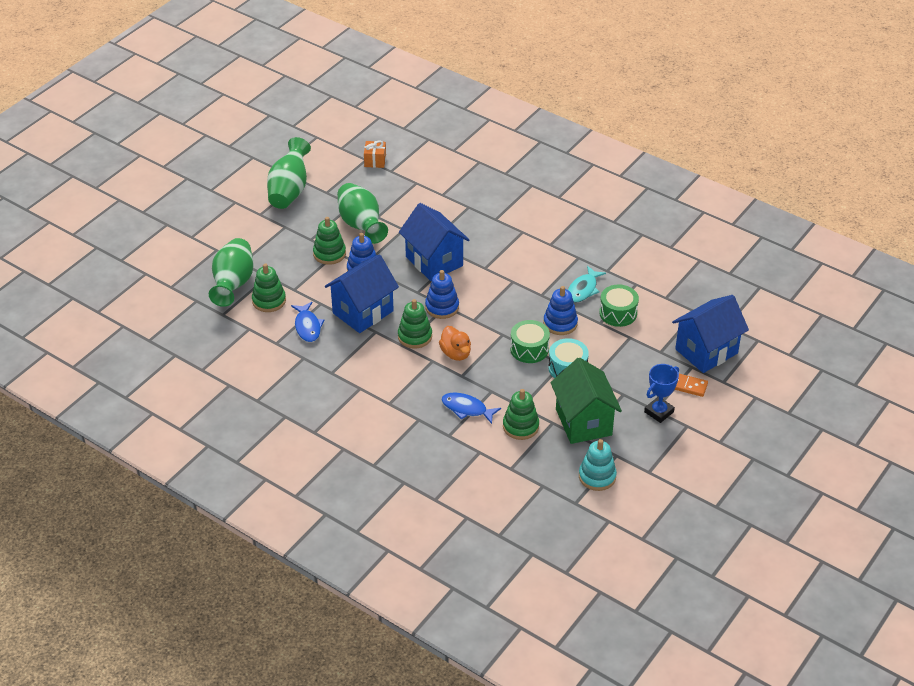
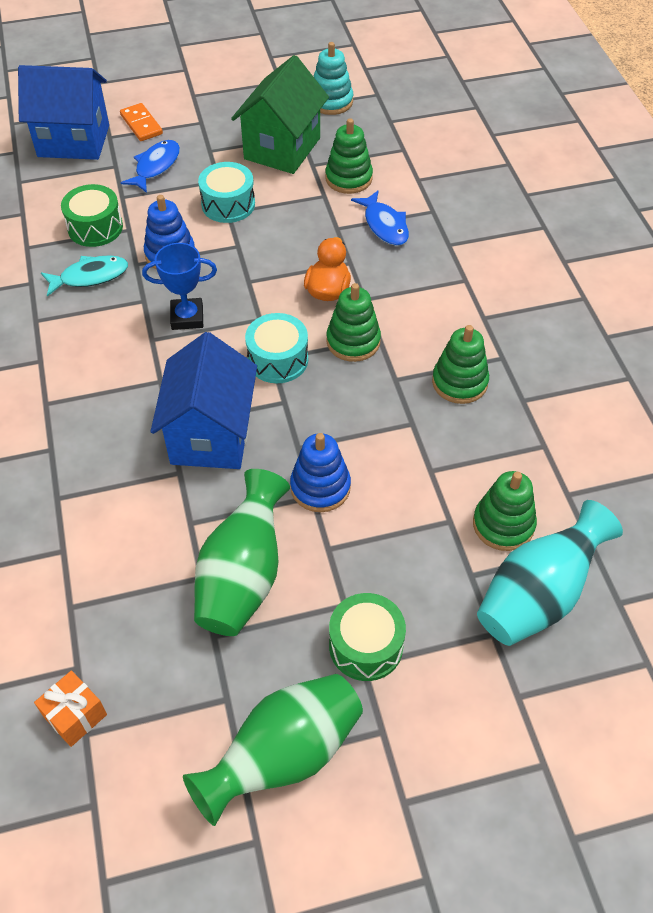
camera: 140 degrees left, 10 degrees up
green vase [209,238,254,307] -> turquoise vase [477,500,623,646]
blue fish [291,302,324,342] -> blue fish moved to [120,140,180,193]
green stacking toy [313,217,346,265] -> green stacking toy moved to [432,325,489,404]
blue house [325,254,399,333] -> none
blue stacking toy [425,270,459,319] -> turquoise drum [245,313,308,383]
green drum [510,320,550,363] -> green drum moved to [329,593,406,681]
blue trophy [644,364,679,423] -> blue trophy moved to [142,243,217,330]

